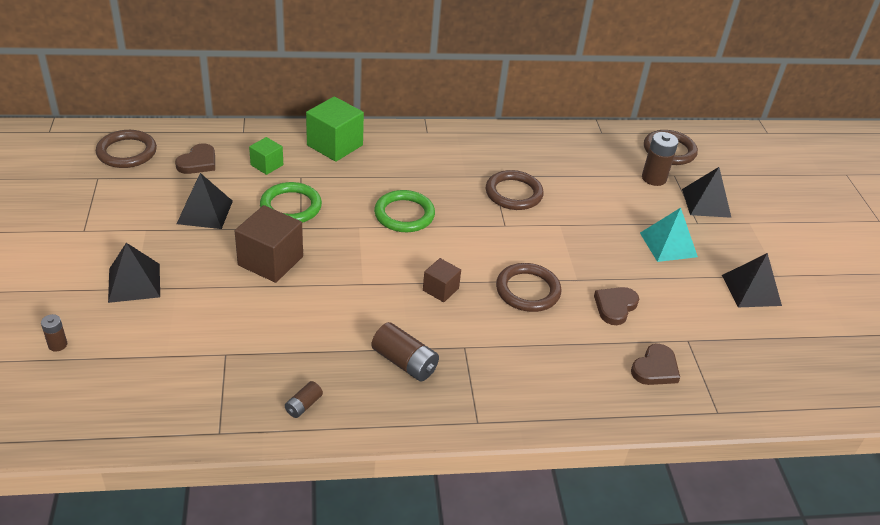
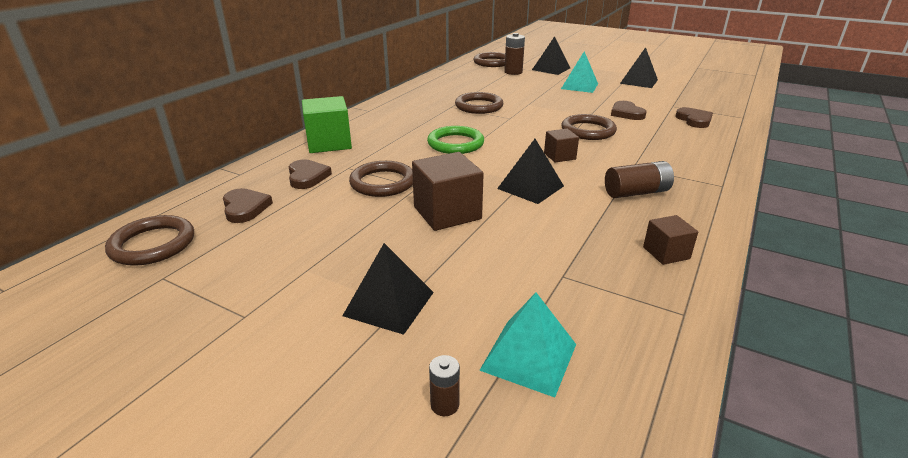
camera: 50 degrees left, 10 degrees down
black pyramid [177,173,233,229] -> black pyramid moved to [497,139,564,204]
green cube [249,137,283,175] -> brown heart [289,159,332,189]
green ring [260,182,322,223] -> brown ring [349,161,413,197]
brown battery [285,381,323,418] -> brown cube [643,215,698,265]
none -> turquoise pyramid [479,293,576,398]

